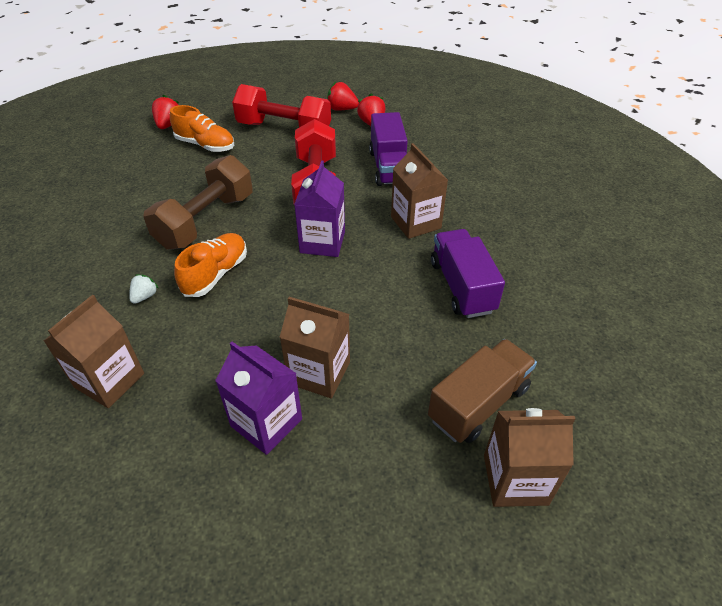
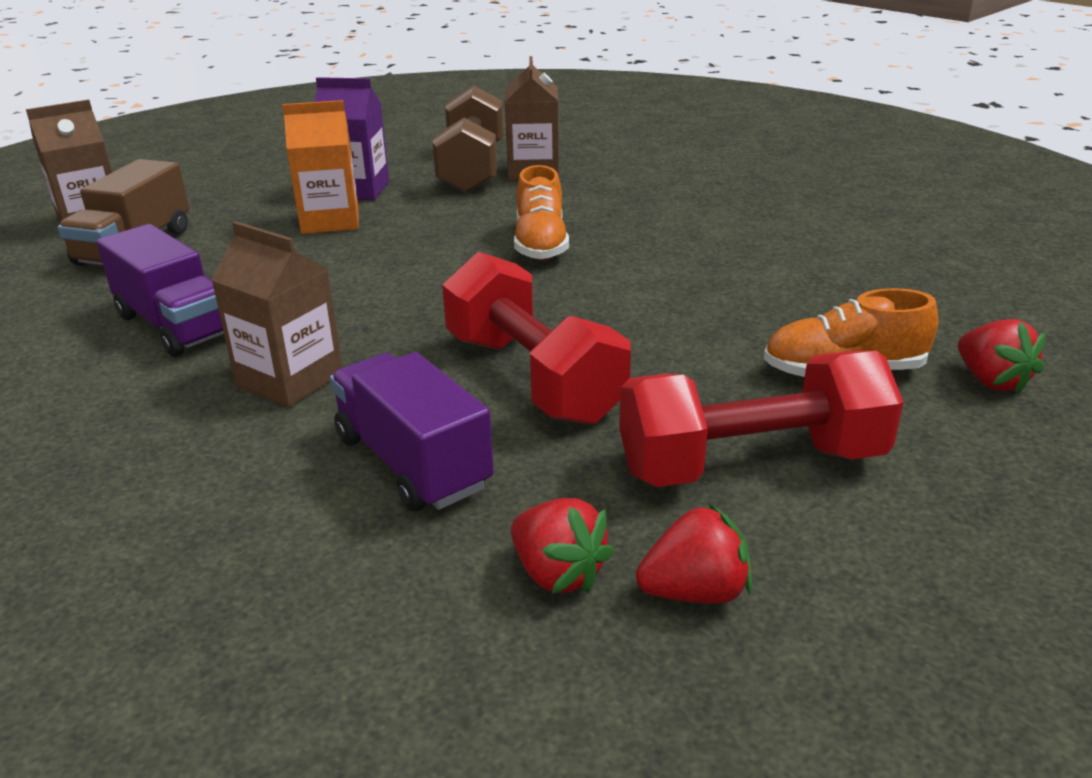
camera: 150 degrees right, 15 degrees down
white strawberry [129,275,159,304] -> none
brown dumbbell [143,155,253,249] -> brown dumbbell moved to [432,85,504,193]
brown carton [280,297,350,398] -> orange carton [282,100,359,234]
purple carton [294,161,345,257] -> none

